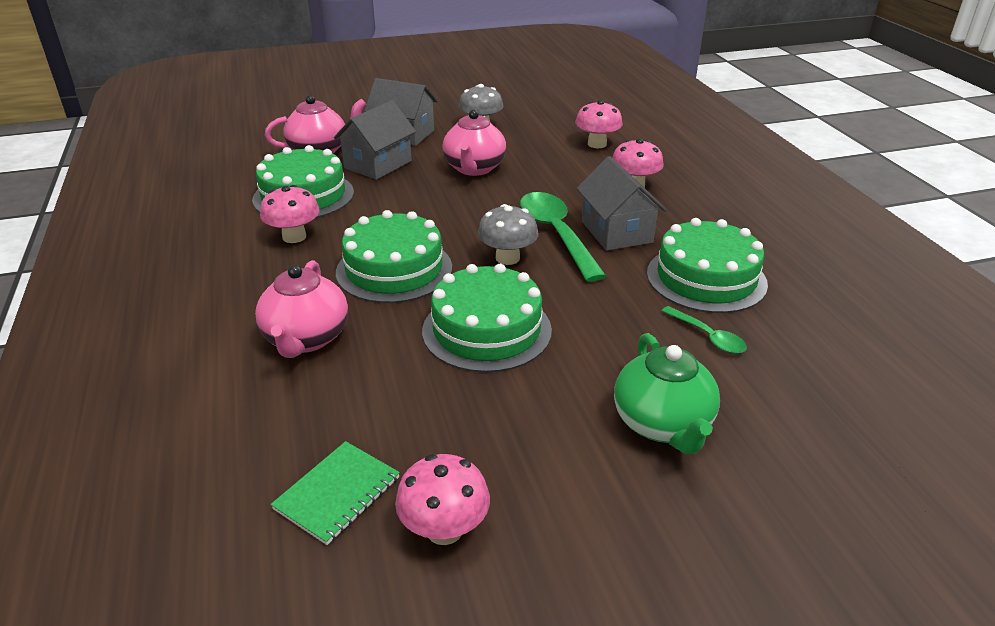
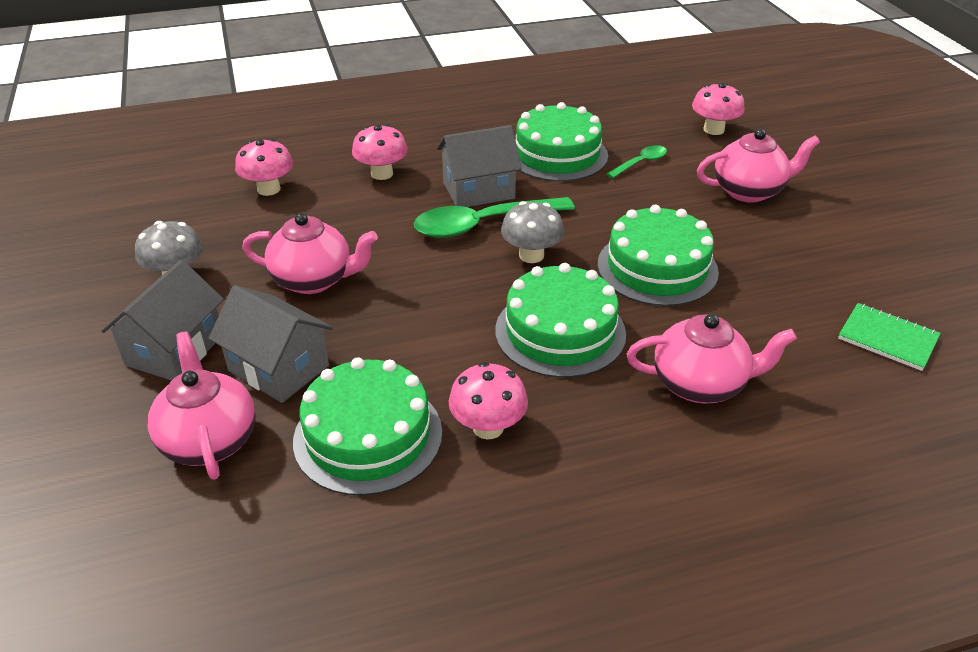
camera: 90 degrees left, 5 degrees up
pink mushroom [395,454,490,545] -> pink mushroom moved to [692,83,745,135]
green teapot [614,333,720,454] -> pink teapot [697,129,820,203]

